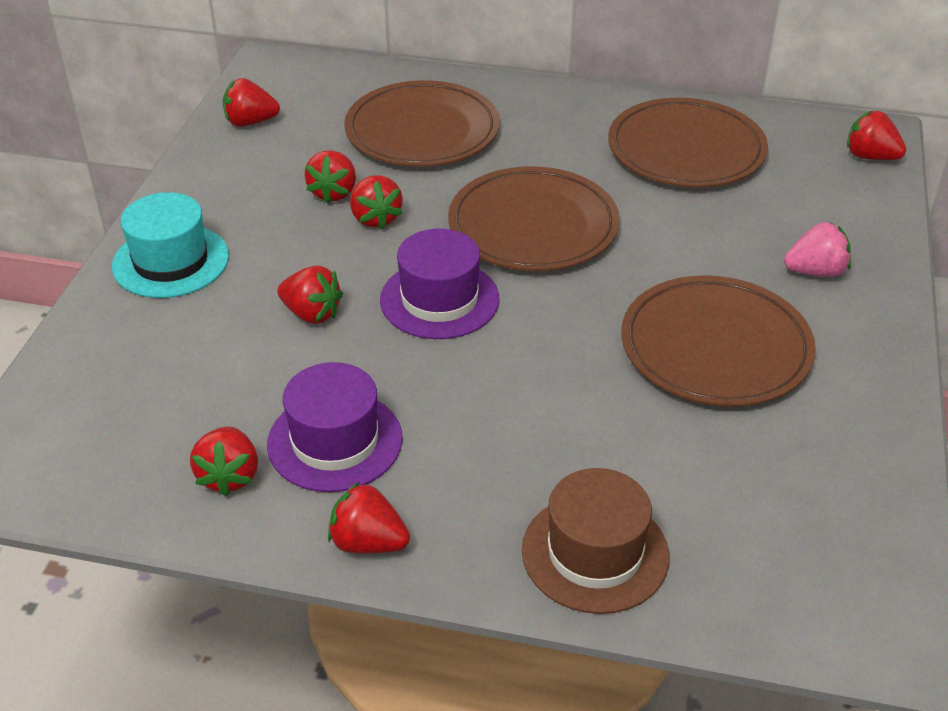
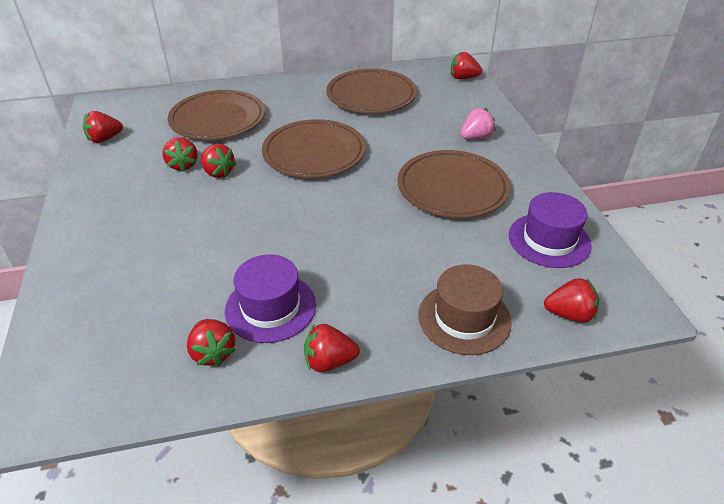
camera: 25 degrees left, 0 degrees up
turquoise hat [112,192,229,298] -> none
red strawberry [277,266,343,324] -> red strawberry moved to [544,278,599,323]
purple hat [380,229,499,339] -> purple hat moved to [509,192,592,268]

